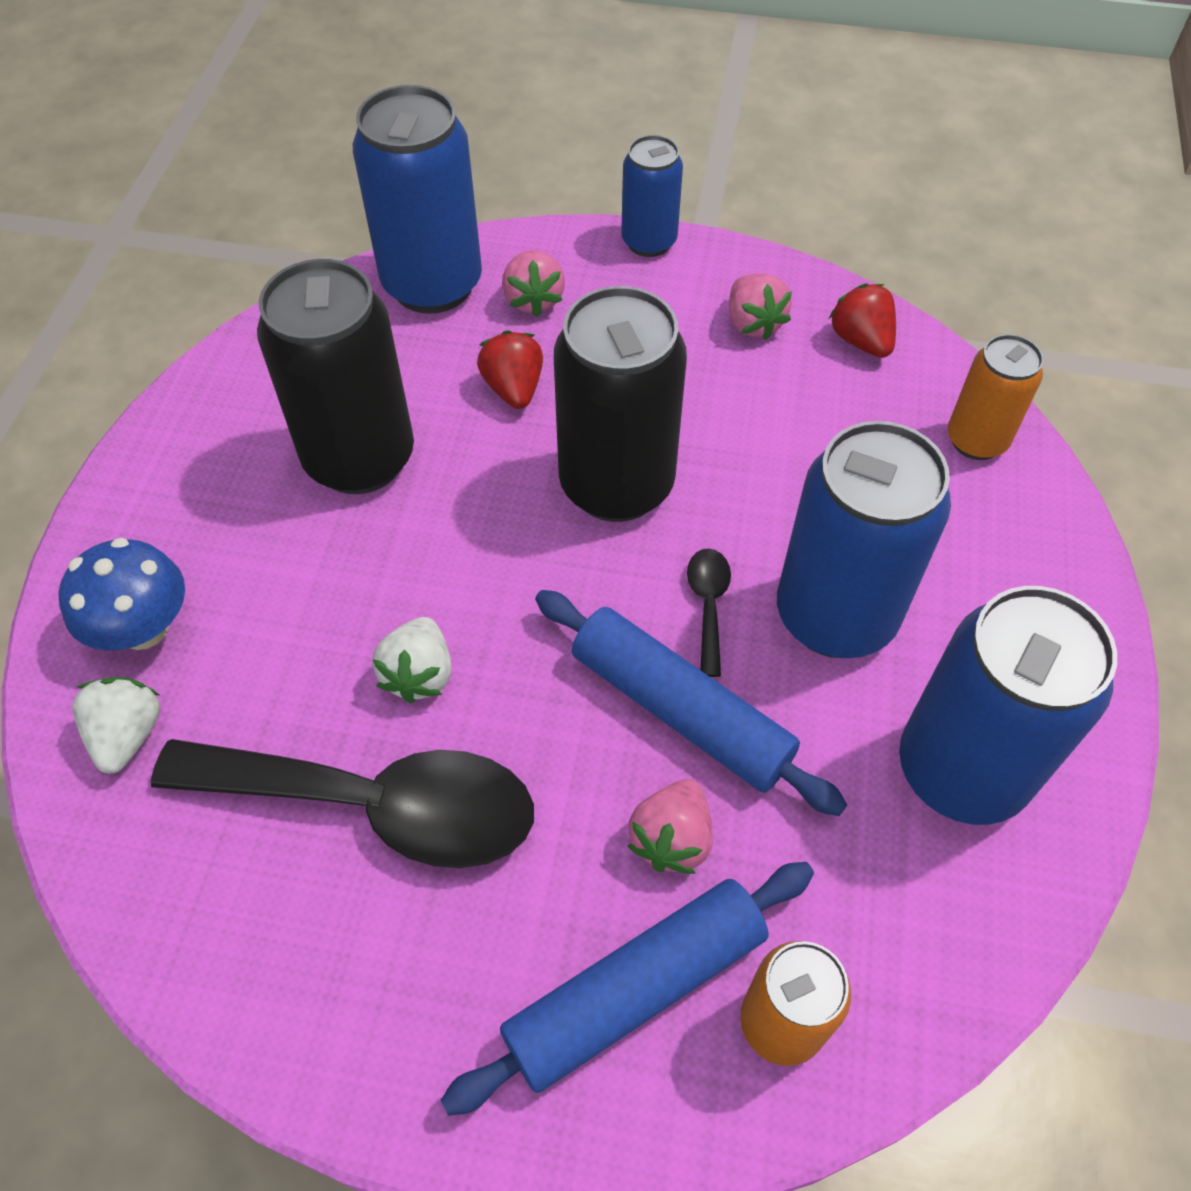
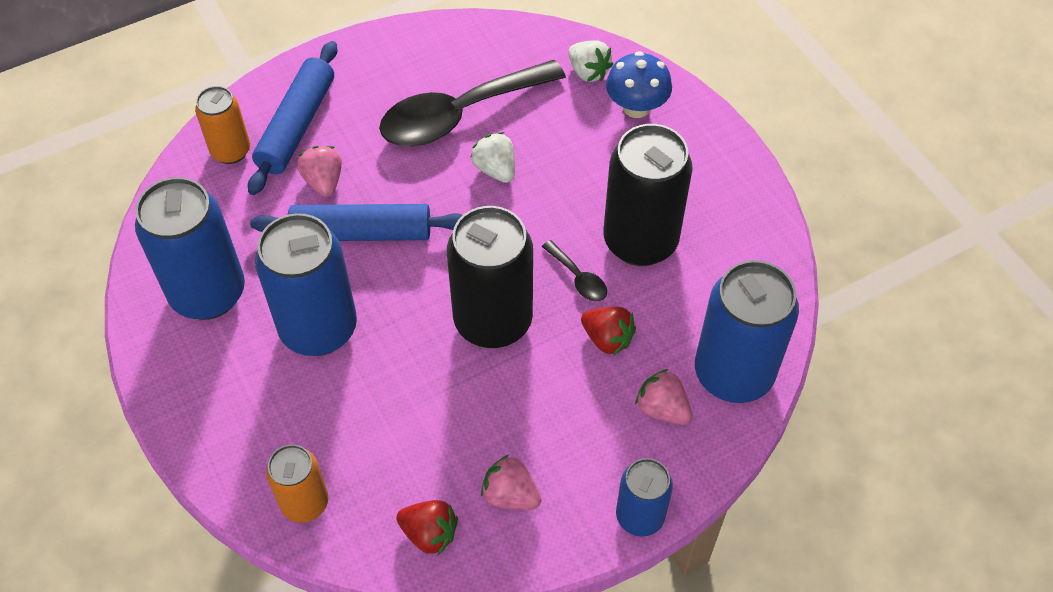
camera: 140 degrees right, 0 degrees up
black spoon [687,548,731,677] -> black spoon moved to [542,240,607,301]

